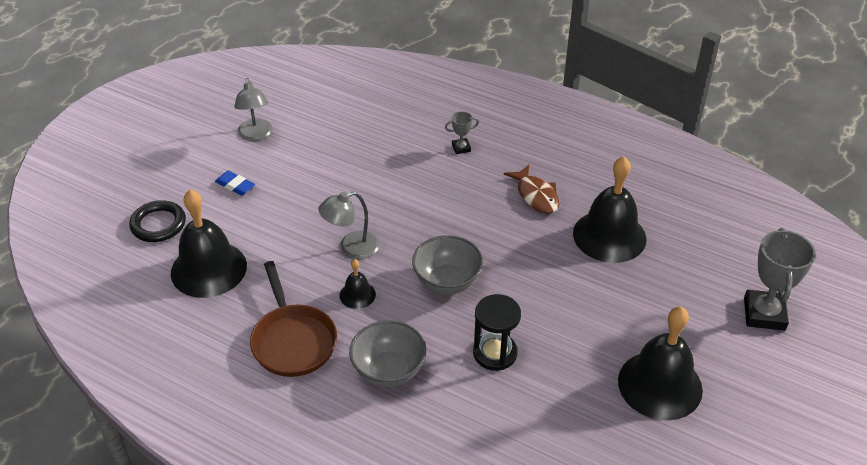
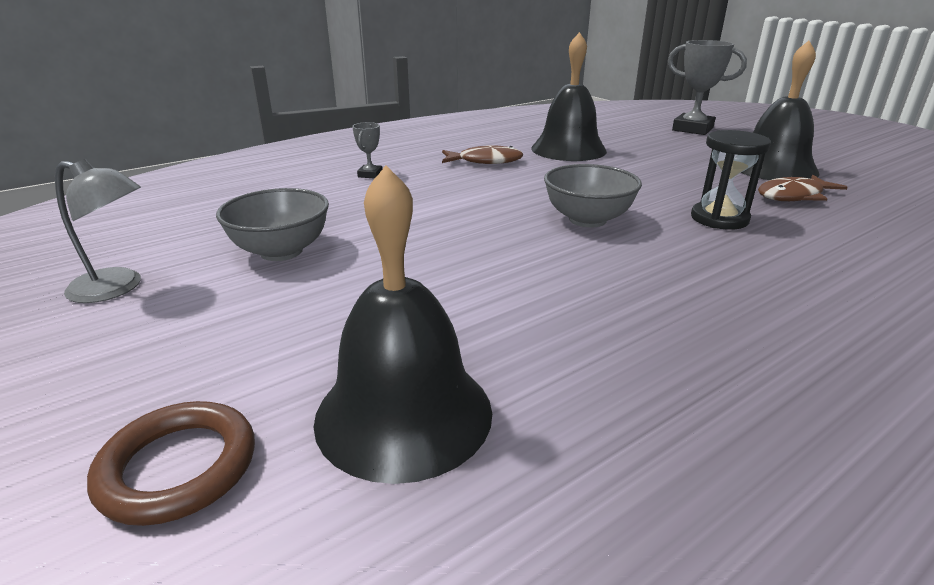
camera: 65 degrees left, 15 degrees down
black ring [129,200,186,242] -> brown ring [87,401,255,526]
blue eraser [215,170,255,196] -> none
brown pan [250,261,337,377] -> none
grey lamp [318,191,380,259] -> none
black bell [340,259,376,309] -> none
grey bowl [349,320,426,387] -> grey bowl moved to [216,188,329,261]
none -> brown fish [758,175,848,201]

